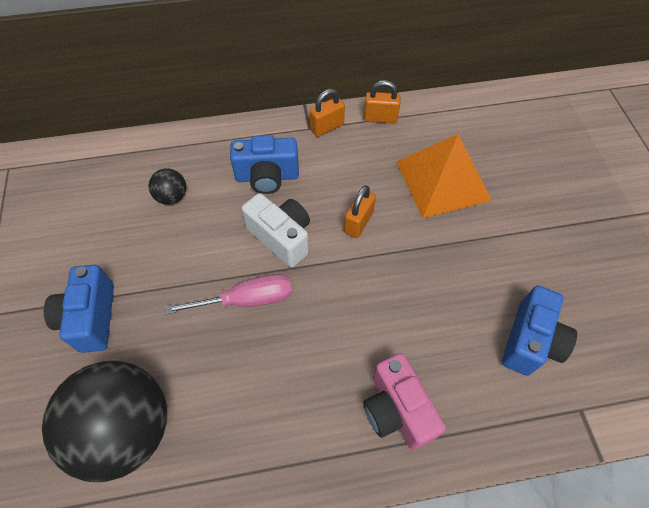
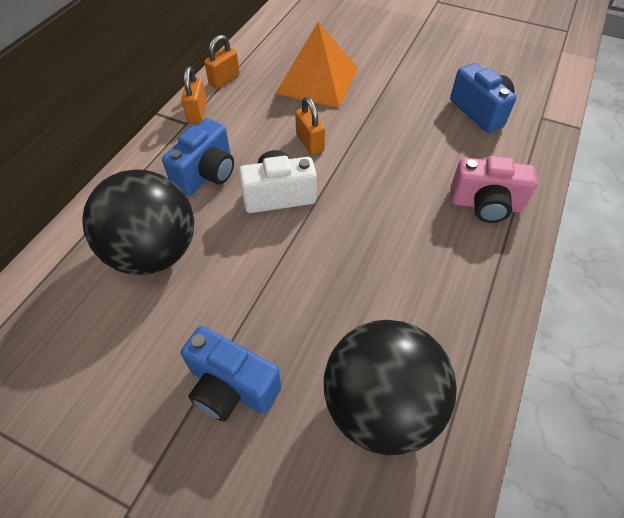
camera: 55 degrees left, 5 degrees down
black ball [149,168,186,205] -> black ball [83,170,194,275], size x2.32
pink screwdriver [165,274,292,314] -> none

